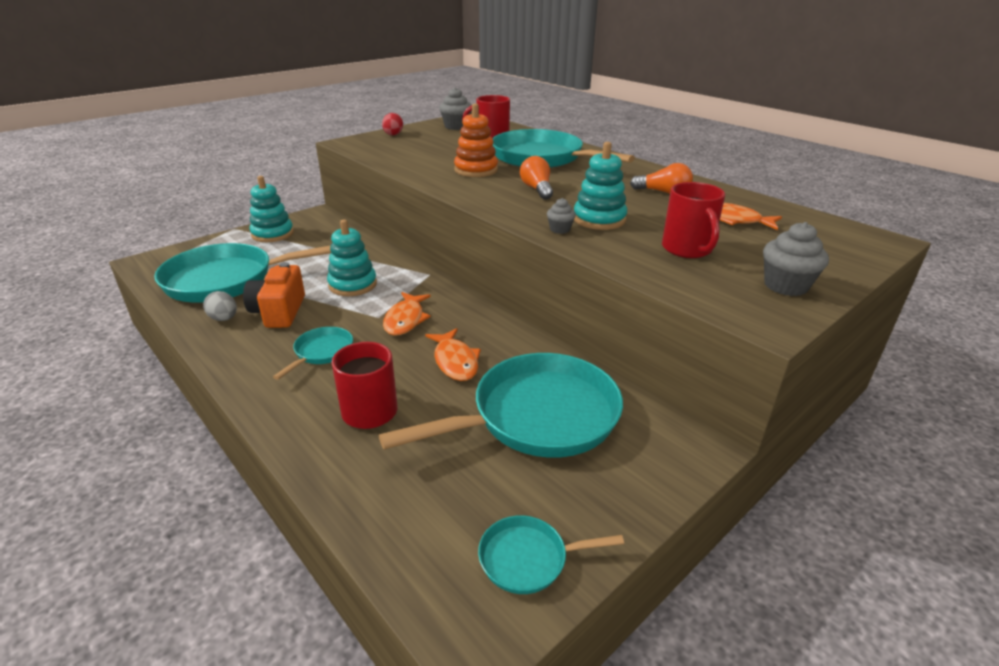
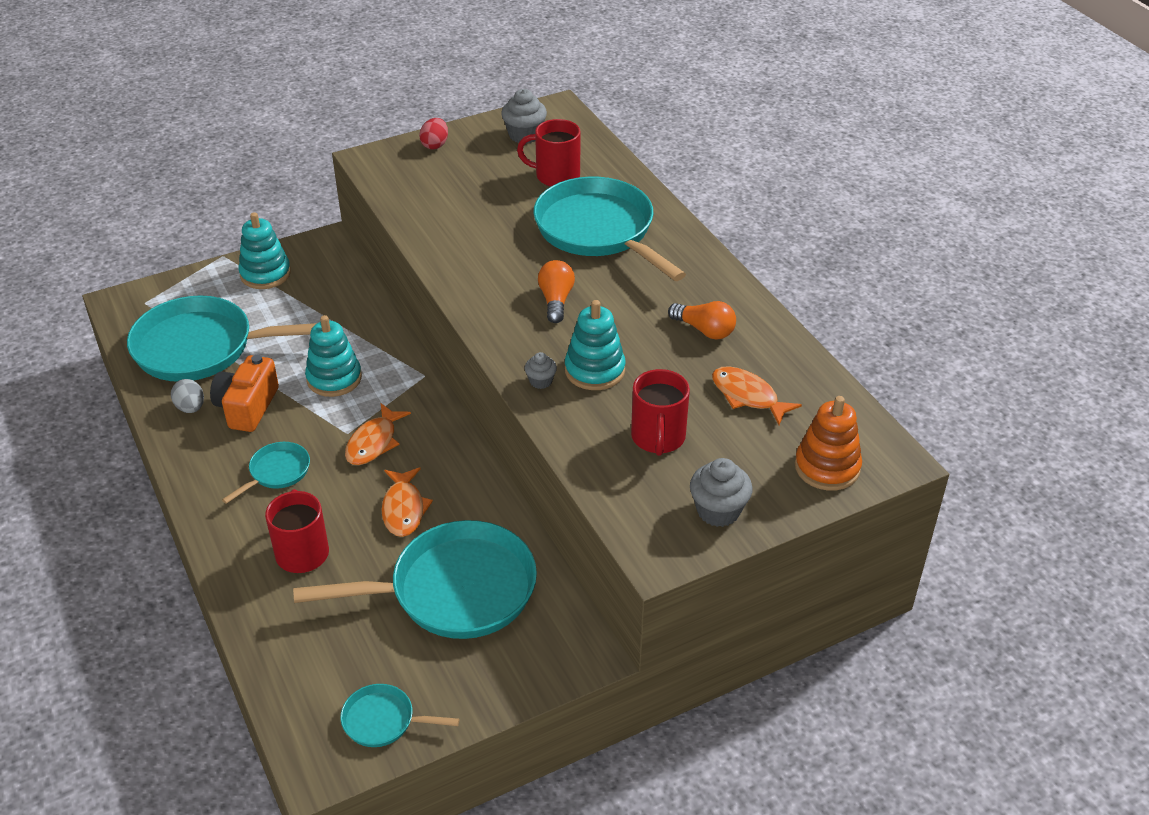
camera: 15 degrees right, 10 degrees up
orange stacking toy [454,104,498,177] -> orange stacking toy moved to [795,396,862,491]

